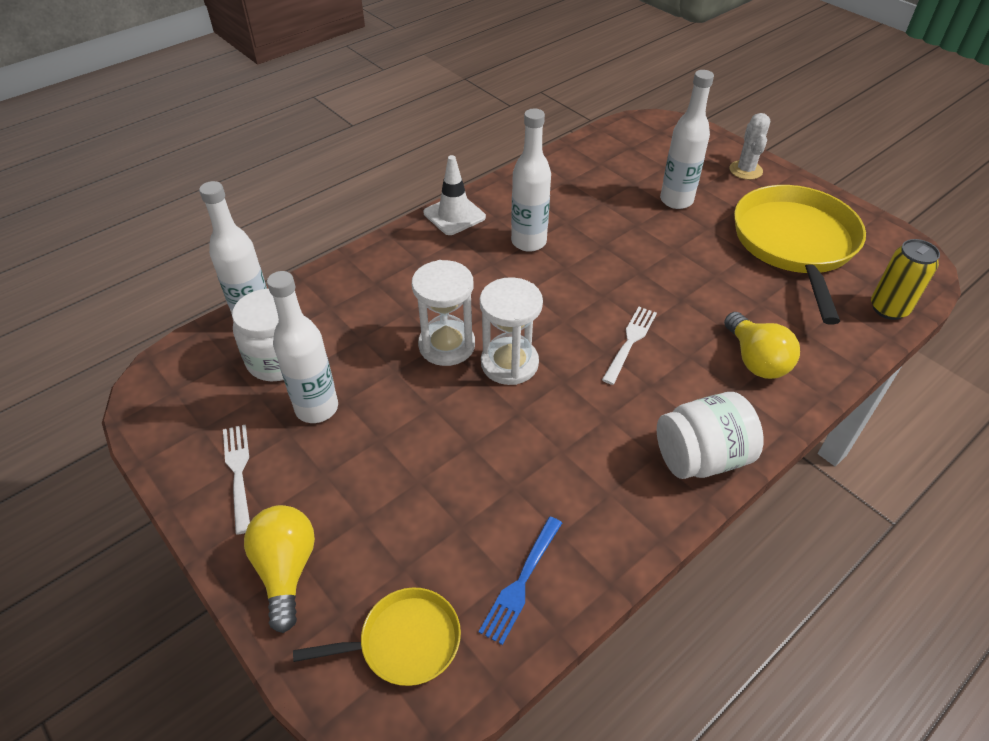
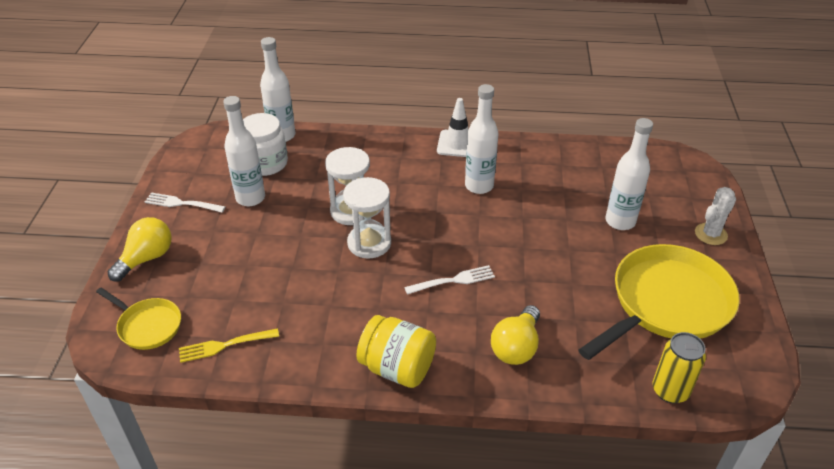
camera: 45 degrees right, 5 degrees down
white fork [223,425,250,535] -> white fork turned 105 degrees counterclockwise [145,193,226,213]
blue fork [479,517,562,645] -> yellow fork [179,328,279,363]
white jar [657,392,764,479] -> yellow jar [356,315,436,388]

